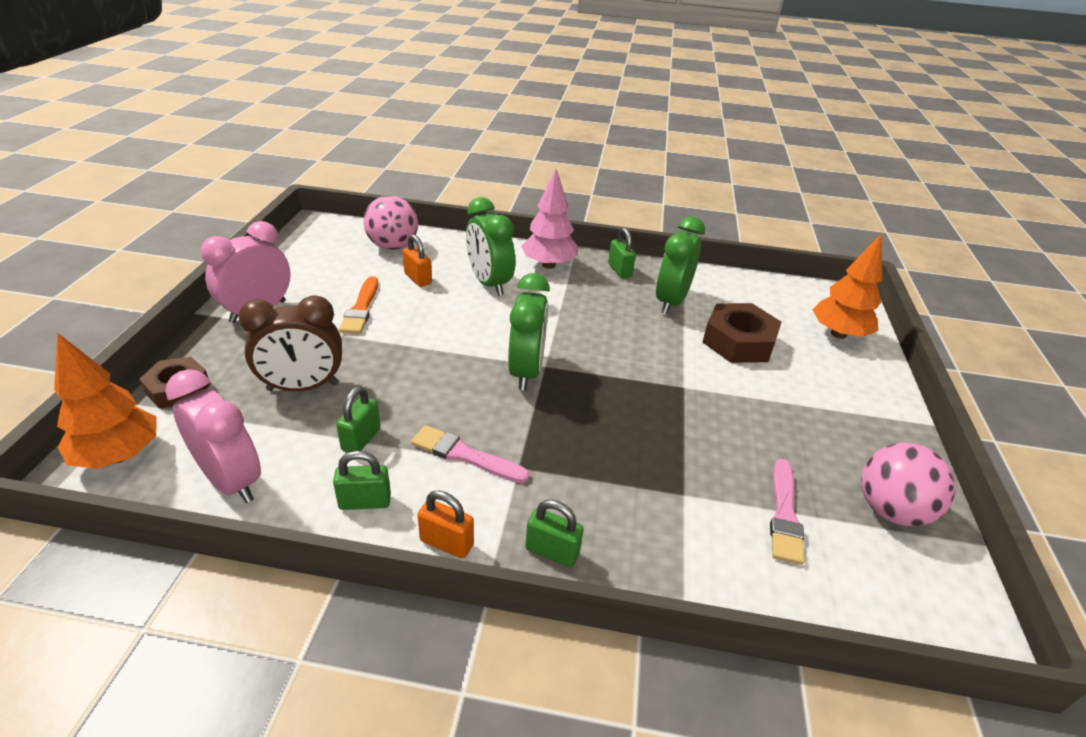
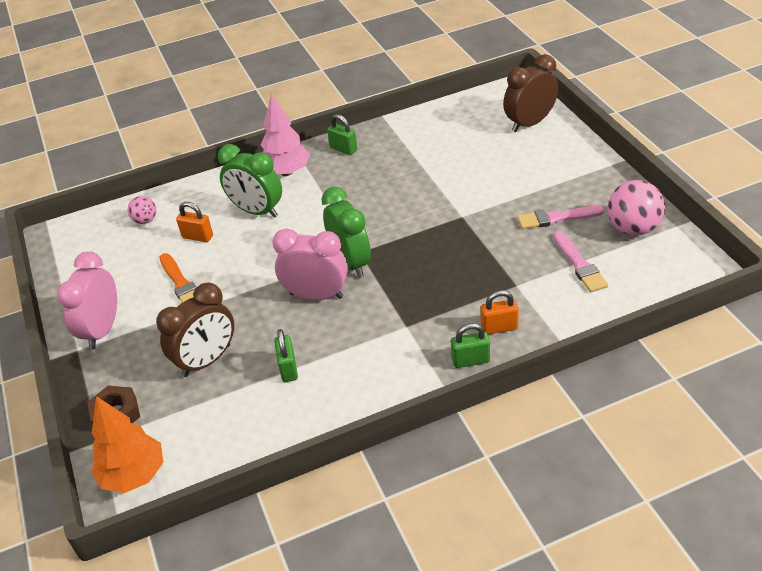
camera: 25 degrees left, 5 degrees up
pink clock [165,369,261,503] -> pink clock moved to [272,229,348,300]
green padlock [333,451,391,510] -> none
pink ball [363,195,418,250] -> pink ball [128,196,157,224], size x0.56
pink brush [411,425,530,483] -> pink brush moved to [517,206,605,229]
orange padlock [417,490,474,559] -> orange padlock moved to [481,290,519,334]
green clock [656,216,705,314] -> none
brown nut [702,303,781,363] -> none
orange tree [813,233,882,339] -> brown clock [503,54,558,132]

